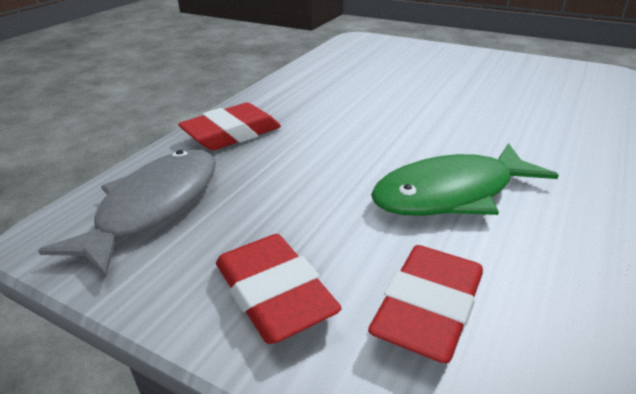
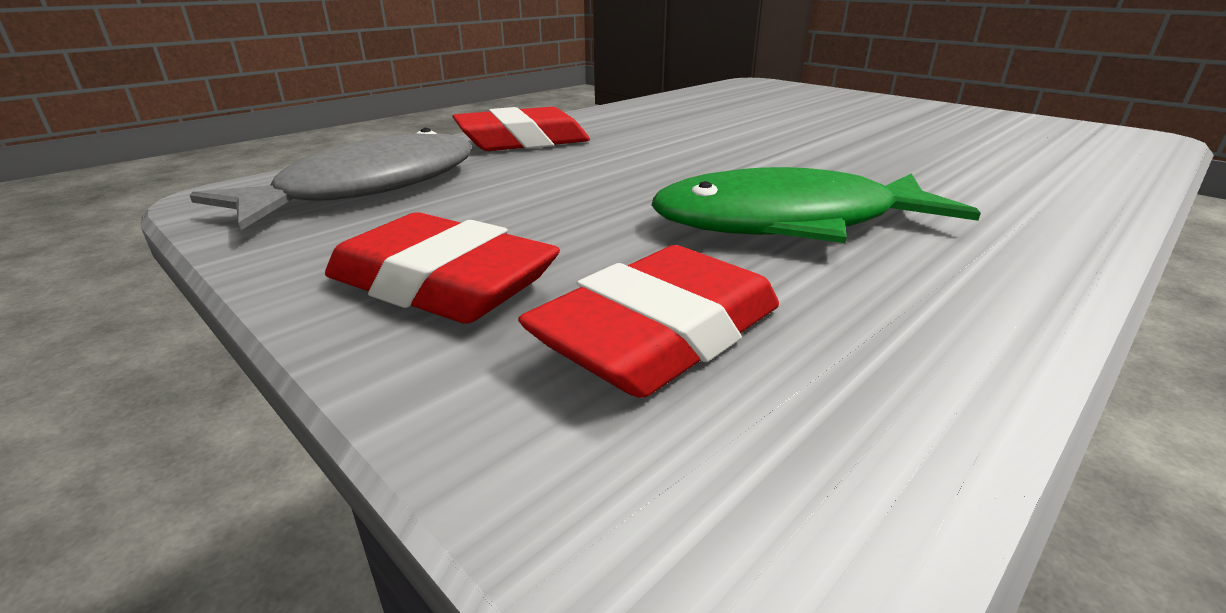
camera: 15 degrees right, 5 degrees down
red eraser [216,234,342,344] -> red eraser turned 45 degrees counterclockwise [325,212,560,324]

